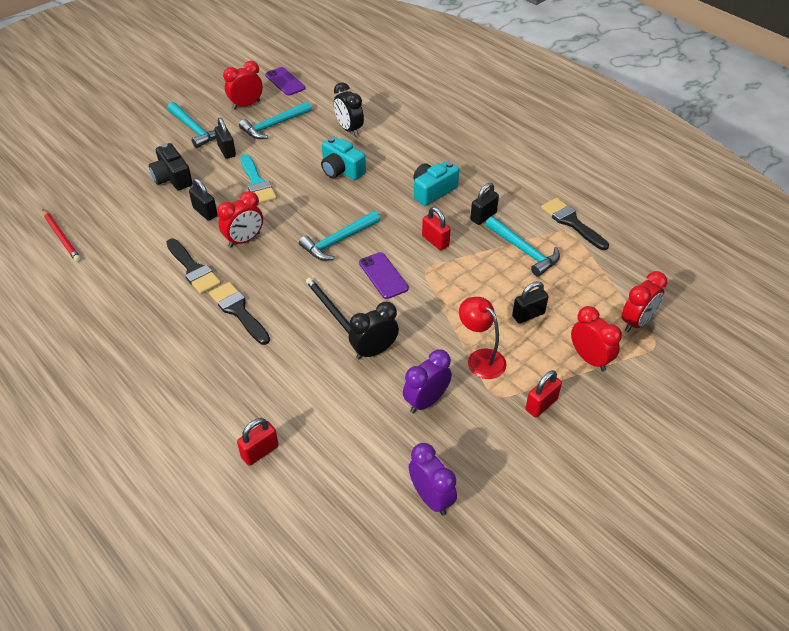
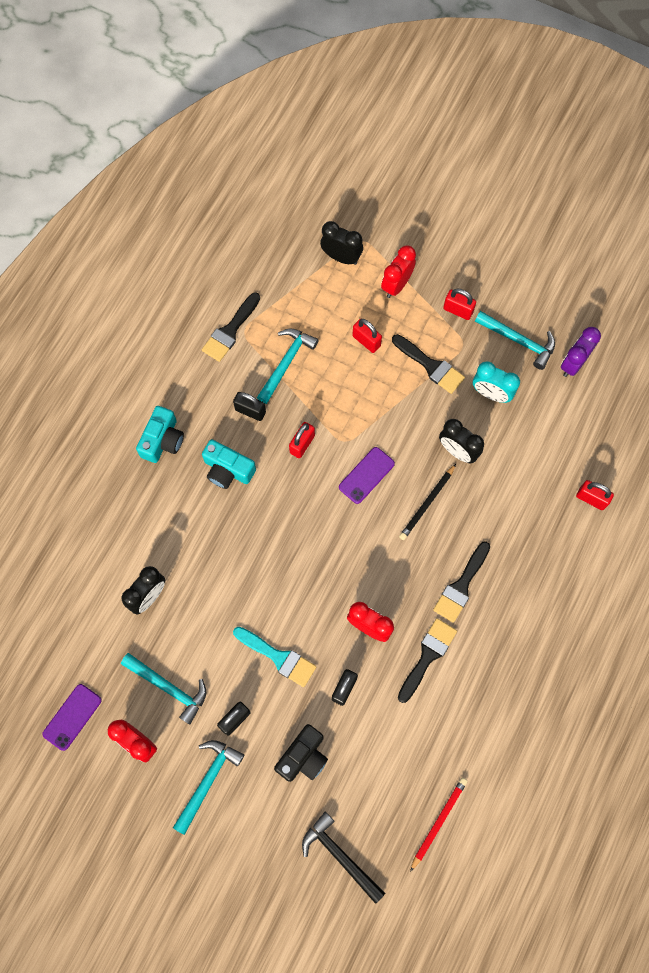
camera: 110 degrees left, 25 degrees up
turquoise brush [240,154,277,204] -> turquoise brush turned 75 degrees clockwise [233,627,316,687]
turquoise hammer [299,211,380,261] -> turquoise hammer moved to [475,311,555,370]
turquoise camera [321,136,366,180] -> turquoise camera moved to [136,406,184,463]
purple clock [403,349,452,413] -> turquoise clock [473,362,520,403]
red lamp [459,297,506,379] -> black brush [392,334,465,394]
black padlock [512,281,549,324] -> red padlock [353,319,382,353]
red clock [621,271,668,332] -> black clock [320,221,363,265]
none -> black hammer [302,812,385,904]

